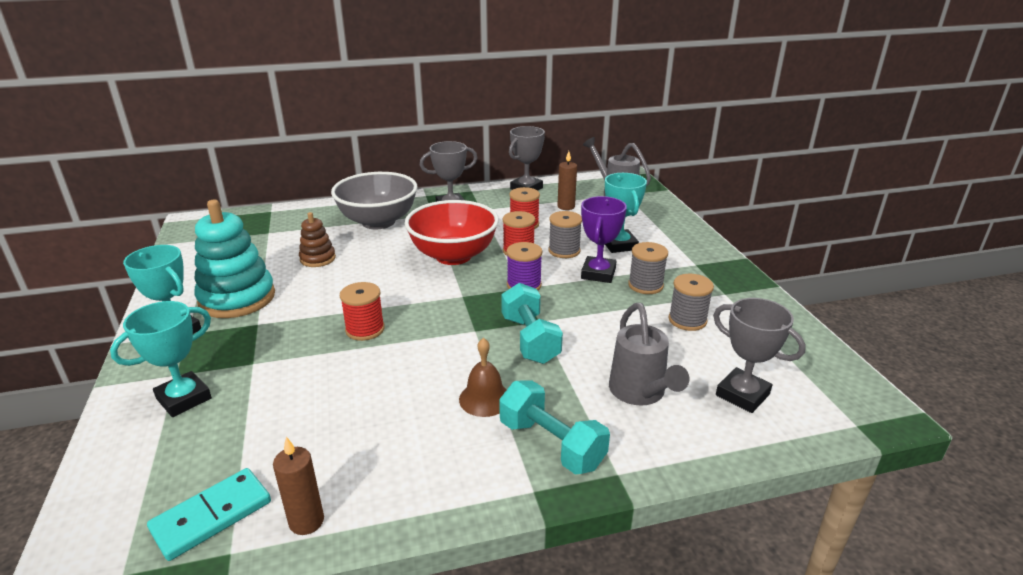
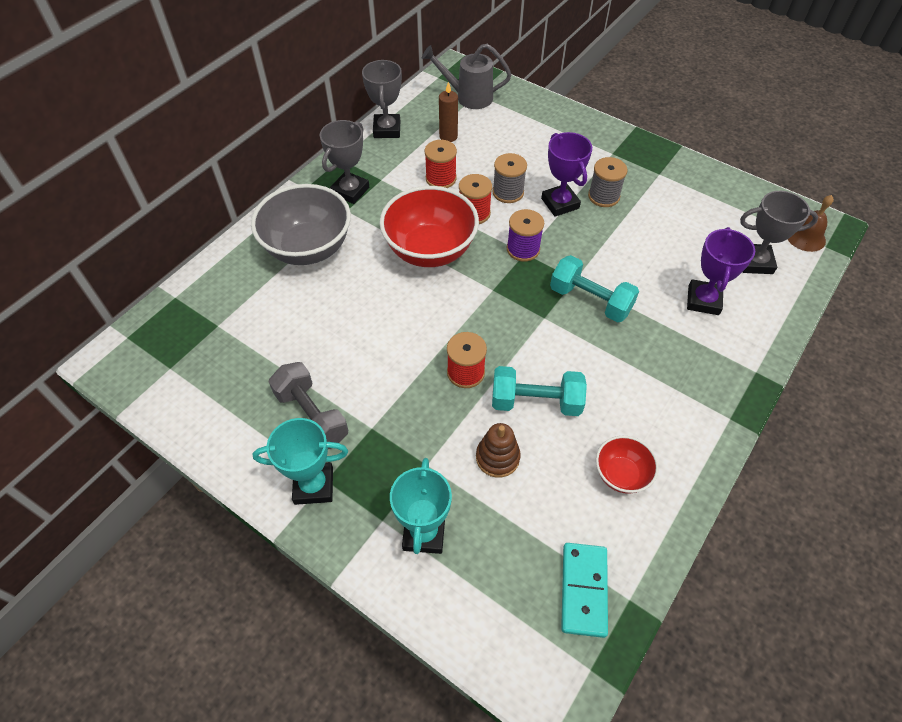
camera: 40 degrees left, 25 degrees up
turquoise stacking toy [194,200,275,318] -> grey dumbbell [268,362,348,449]
brown candle [273,437,324,535] -> none
brown stacking toy [299,212,336,267] -> brown stacking toy moved to [476,423,521,478]
brown bell [459,338,506,417] -> brown bell moved to [788,195,834,252]
turquoise dumbbell [499,381,610,474] -> turquoise dumbbell moved to [492,366,587,416]
turquoise trophy [605,173,647,253] -> none
grey watering can [609,303,690,406] -> purple trophy [687,227,755,315]
grey spool [669,274,714,331] -> none
none -> red bowl [596,436,659,494]

